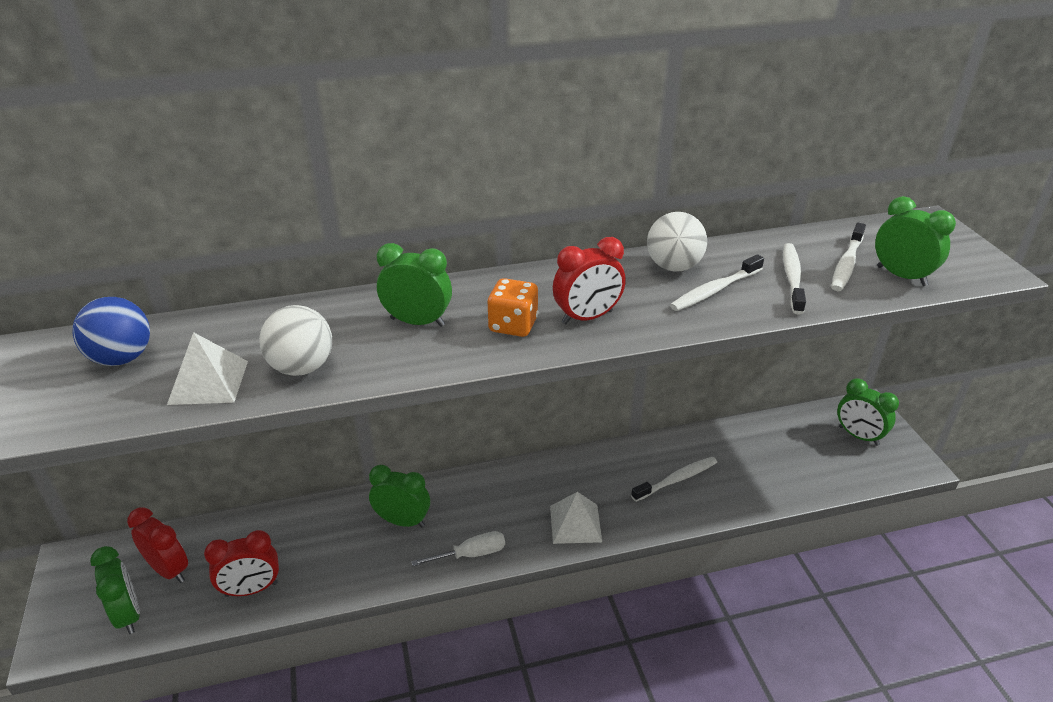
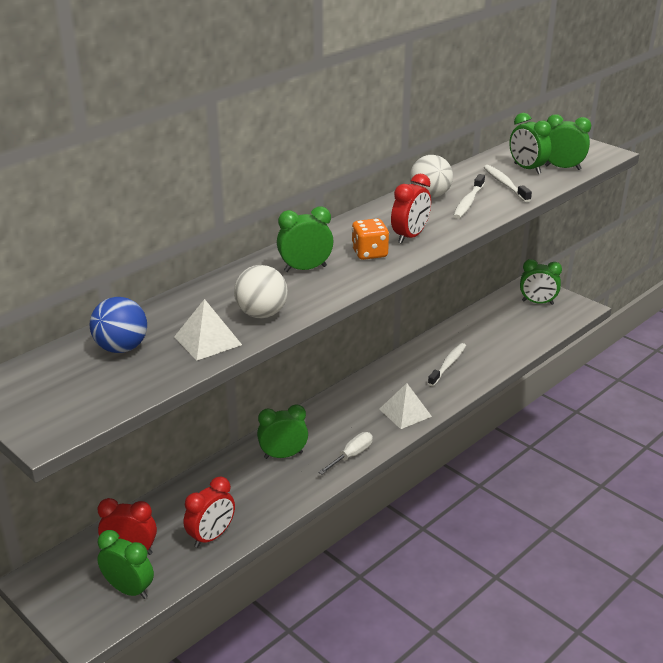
camera: 30 degrees left, 5 degrees down
white toothbrush [831,223,866,291] -> green clock [509,113,551,174]

